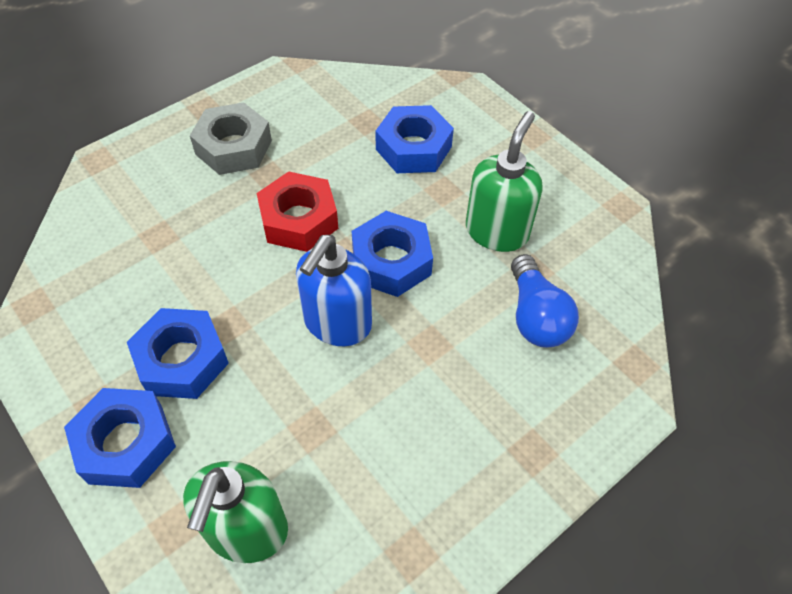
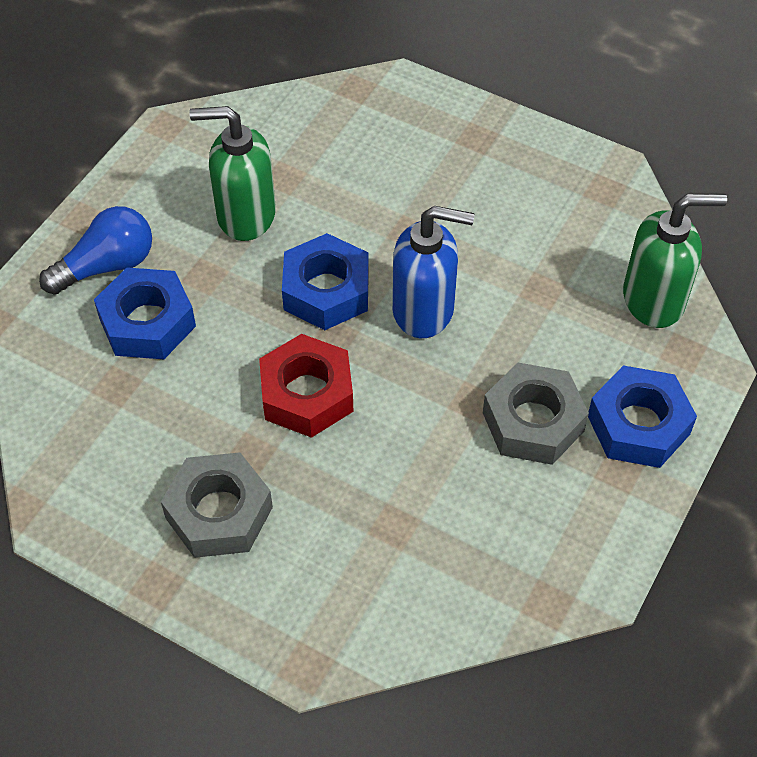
camera: 110 degrees left, 0 degrees up
blue nut [127,308,229,399] -> grey nut [483,363,589,465]
blue light bulb [511,254,579,348] -> blue light bulb moved to [39,206,152,295]

